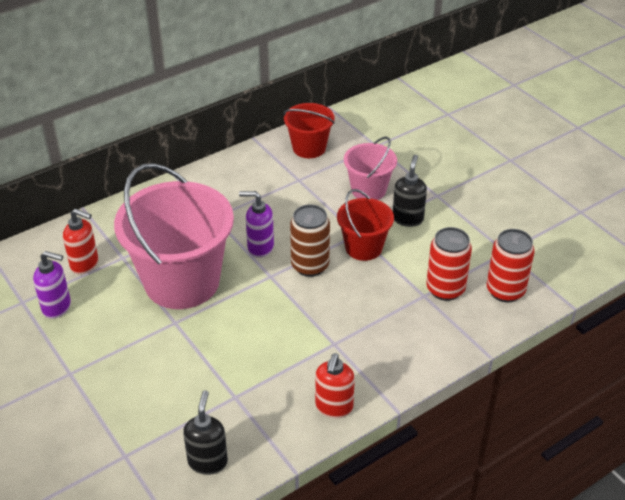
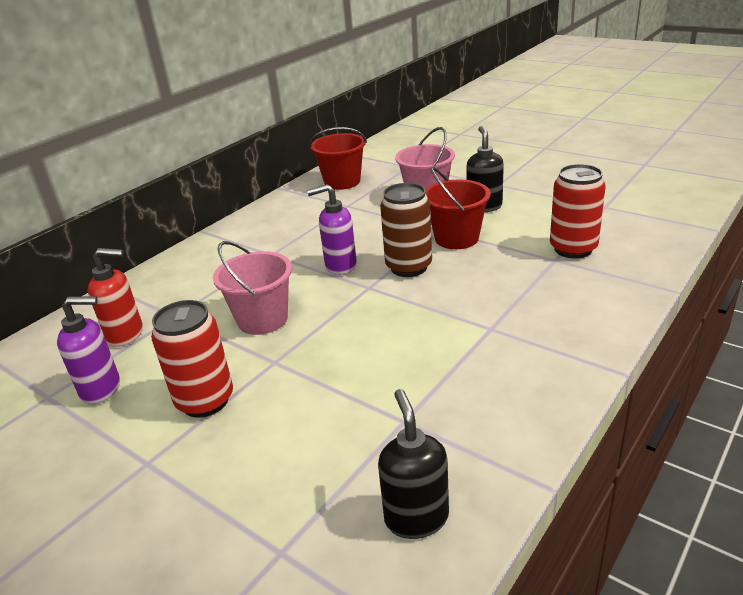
camera: 15 degrees left, 10 degrees down
pink bucket [114,163,234,309] -> pink bucket [213,241,292,335], size x0.51
red soap dispenser [315,353,355,418] -> none
red can [487,229,535,303] -> red can moved to [151,300,233,418]

